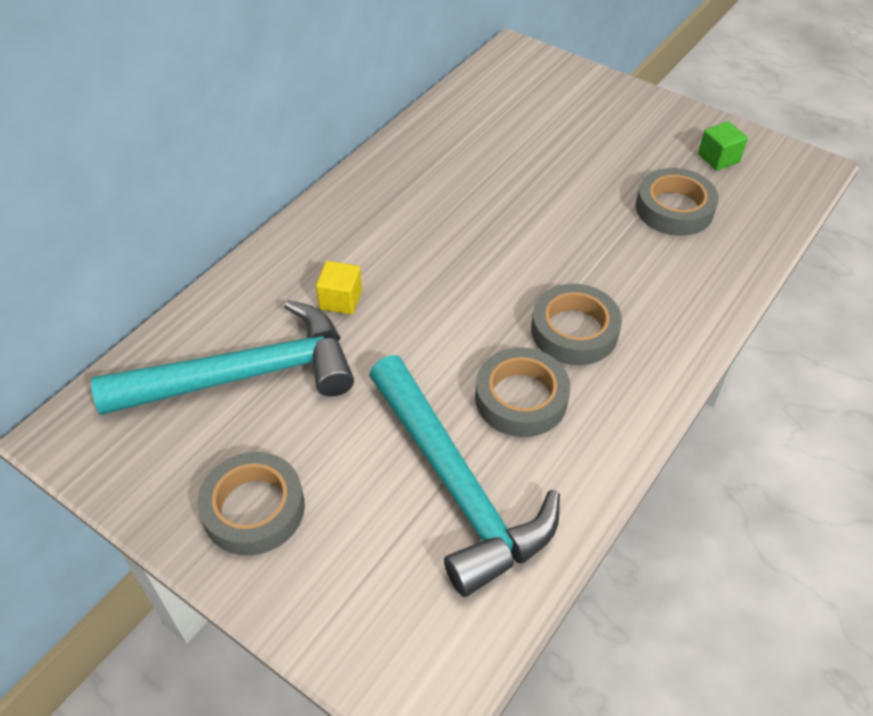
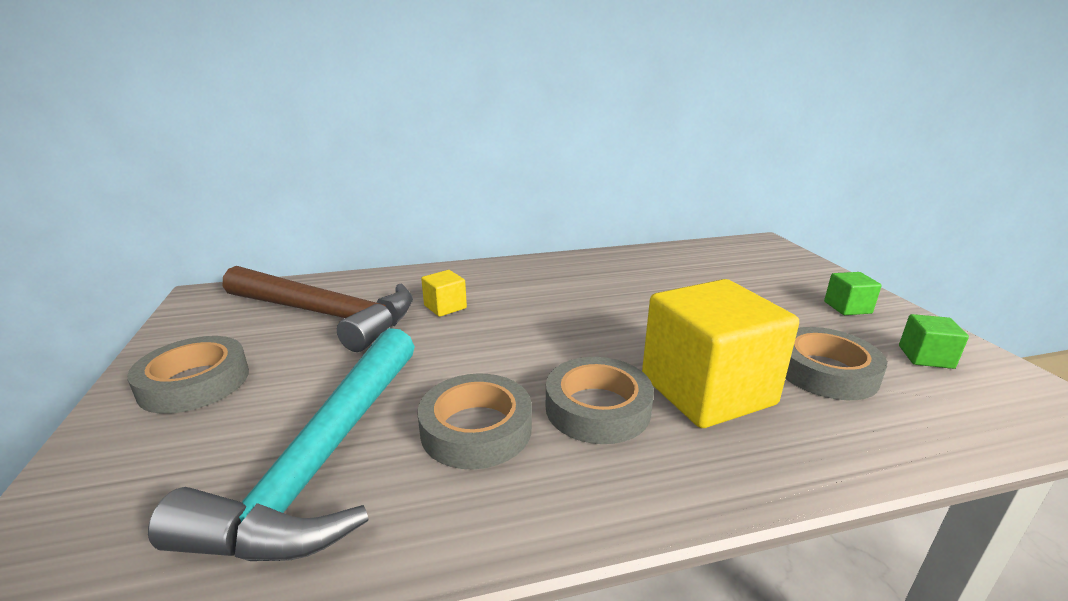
camera: 40 degrees right, 25 degrees down
turquoise hammer [91,300,354,415] -> brown hammer [223,266,413,352]
none -> yellow cube [642,279,799,428]
none -> green cube [824,272,882,315]

